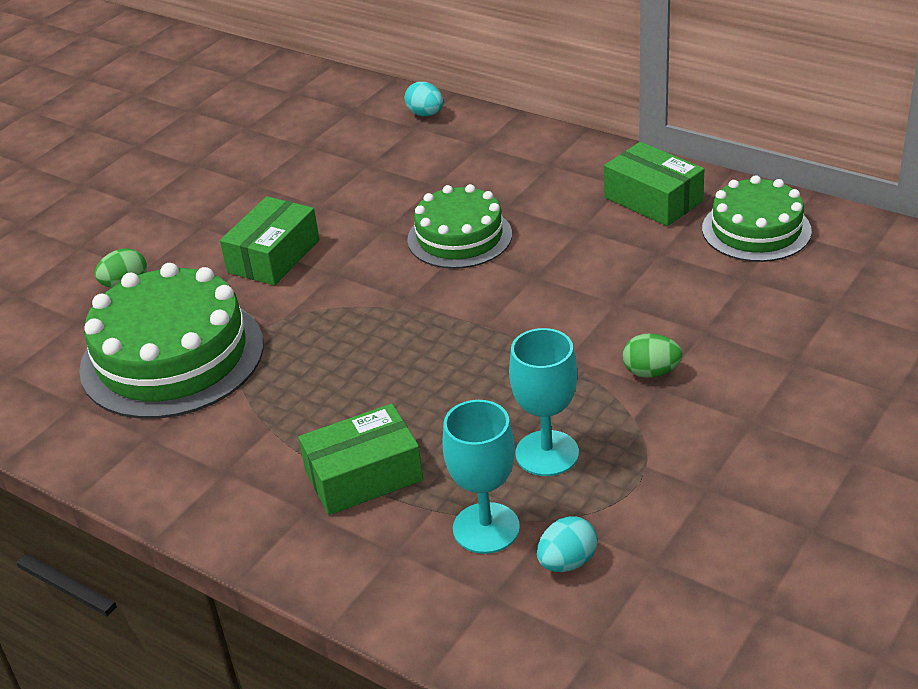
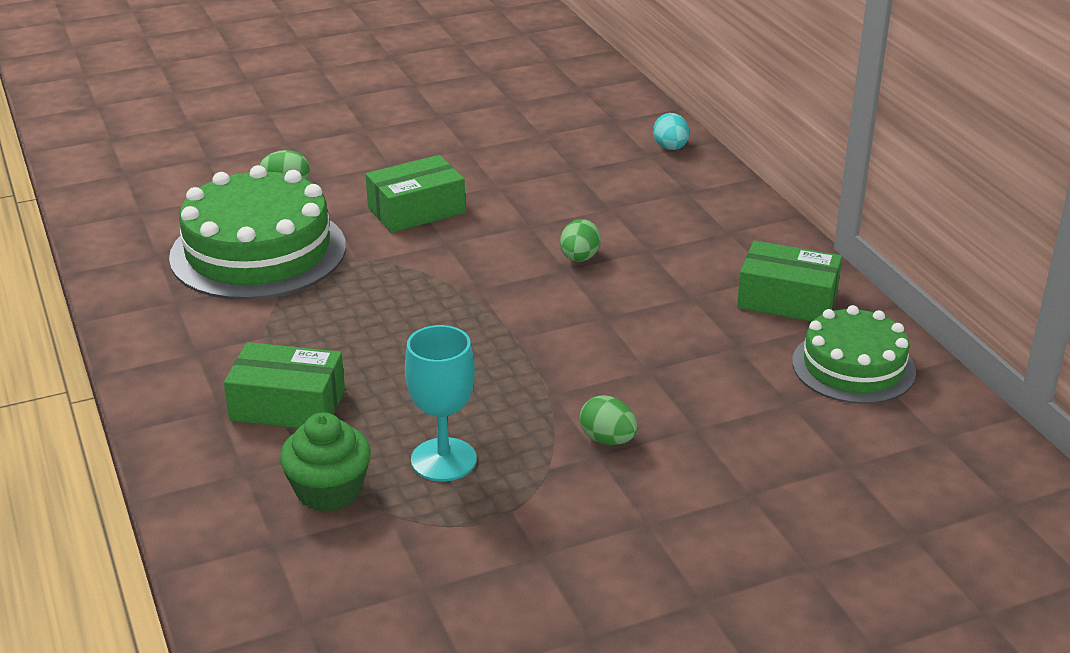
camera: 30 degrees right, 5 degrees down
green cake [407,184,512,269] -> green egg [560,219,601,262]
turquoise goblet [443,400,520,554] -> green cupcake [280,412,371,512]
turquoise egg [537,516,597,572] -> none
green box [604,142,705,226] -> green box turned 60 degrees counterclockwise [737,241,842,322]

